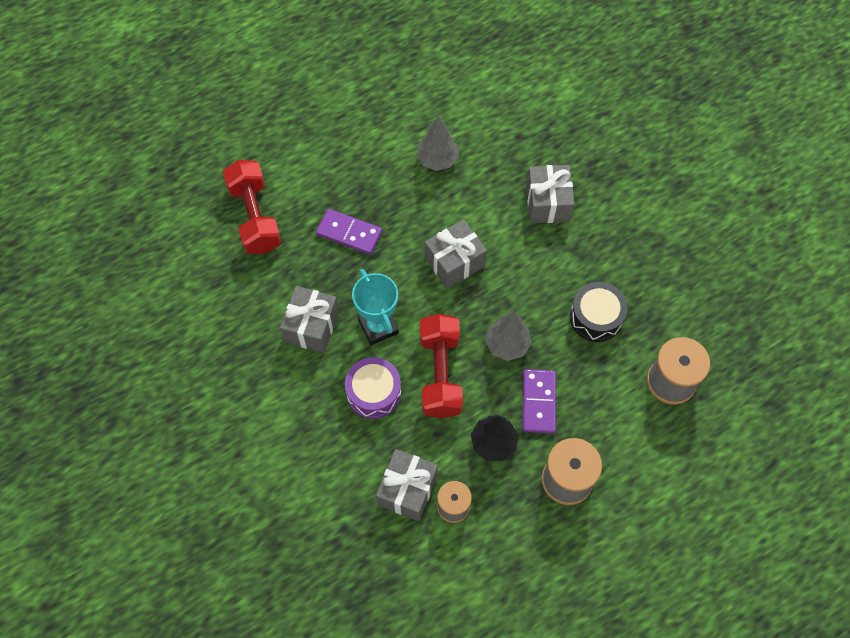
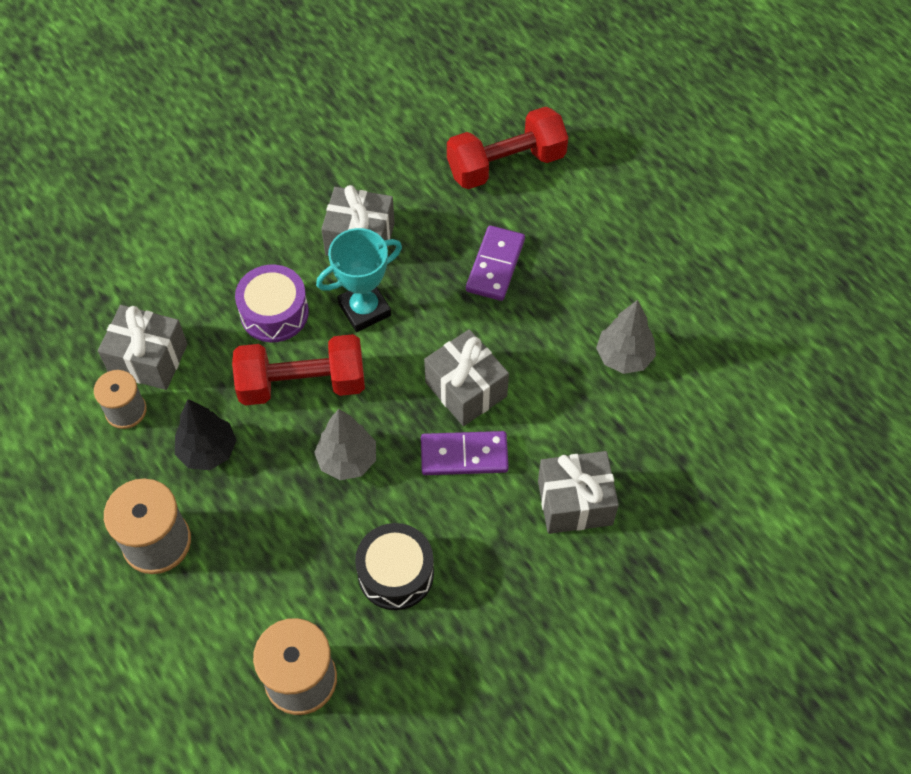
camera: 85 degrees right, 5 degrees down
purple domino [522,369,556,434] -> purple domino moved to [421,431,509,475]

